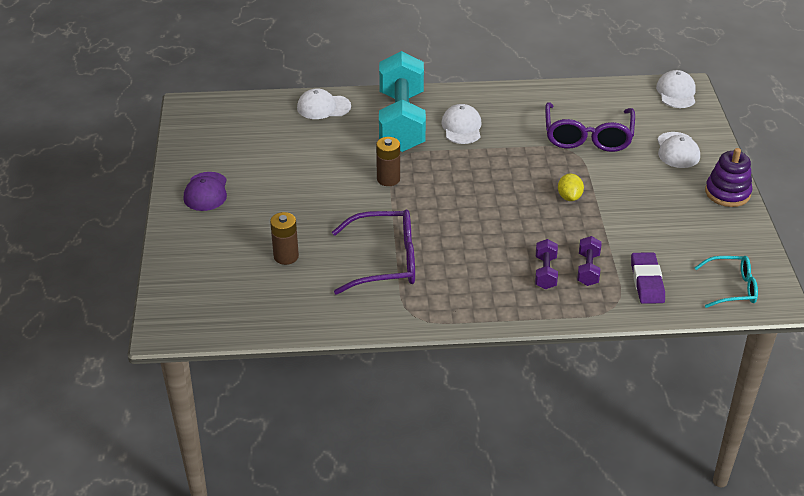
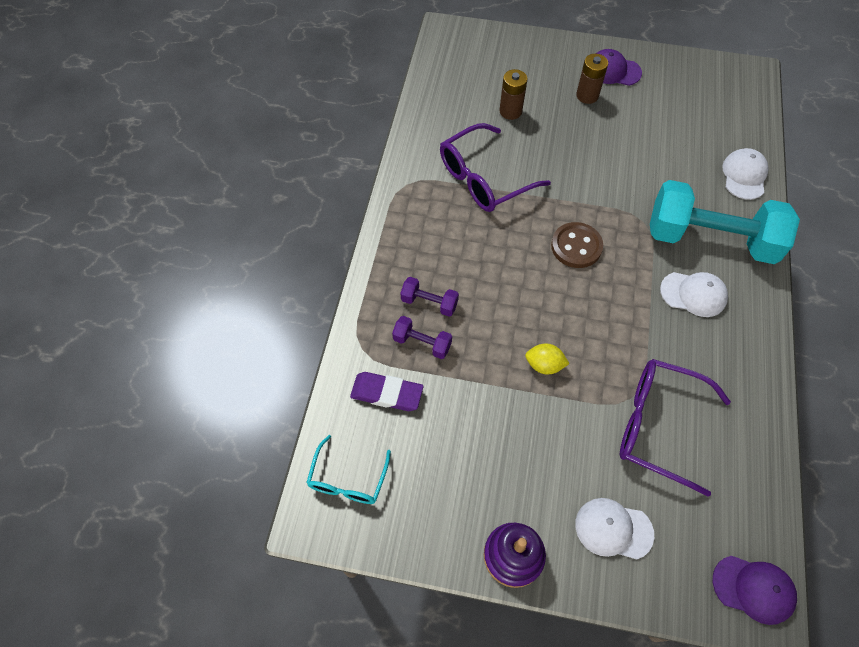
camera: 105 degrees right, 20 degrees up
purple glasses [332,210,415,294] -> purple glasses turned 45 degrees clockwise [440,123,551,212]
brown battery [376,137,400,186] -> brown battery moved to [576,54,608,104]
white cap [656,70,696,108] -> purple cap [713,556,797,625]
none -> brown button [551,222,603,268]

